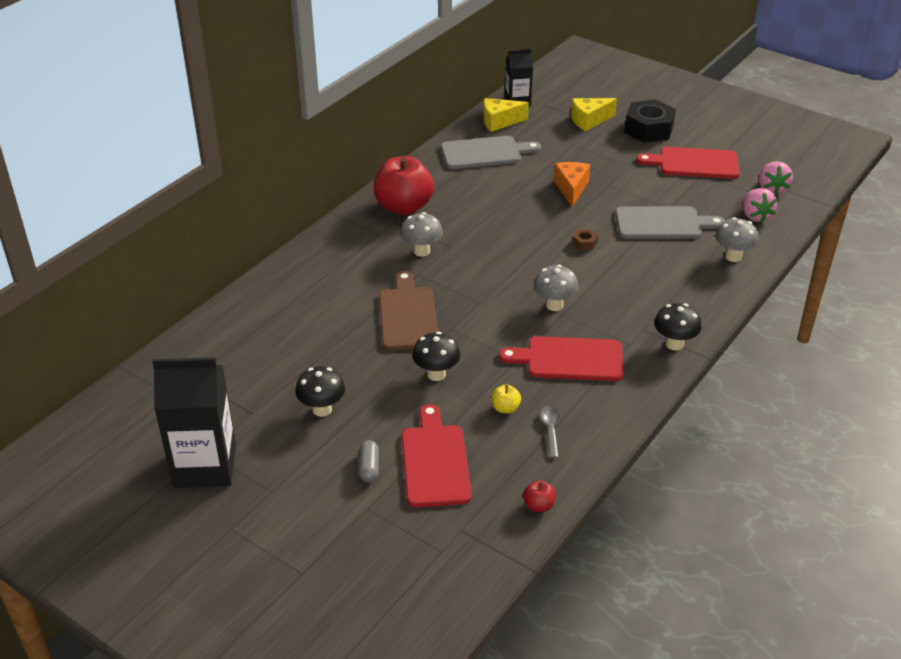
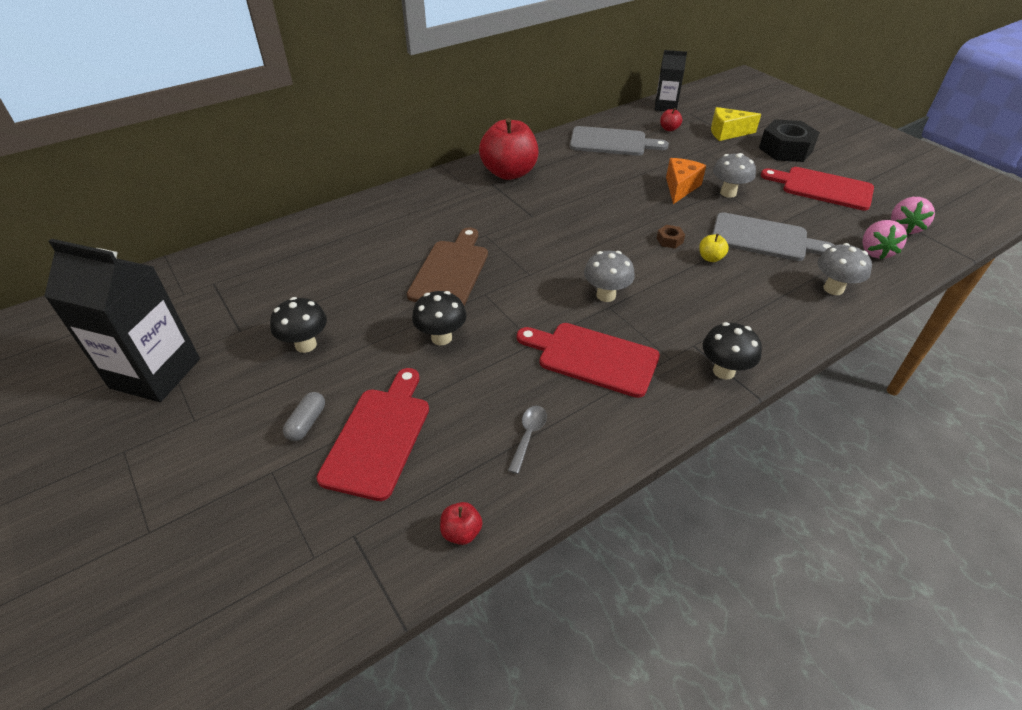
camera: 20 degrees right, 5 degrees up
grey mushroom [400,212,443,257] -> grey mushroom moved to [713,153,756,198]
yellow cheese [483,98,529,132] -> none
yellow apple [491,385,521,414] -> yellow apple moved to [699,234,729,262]
none -> red apple [660,108,682,131]

